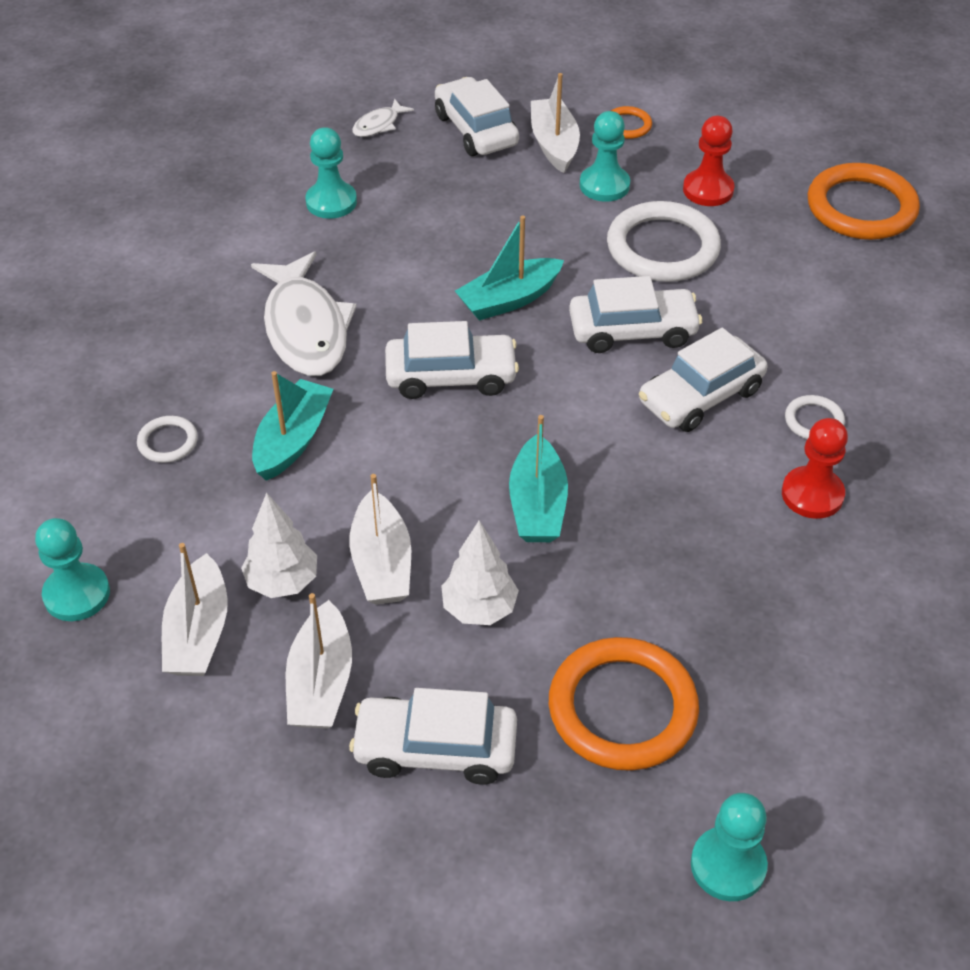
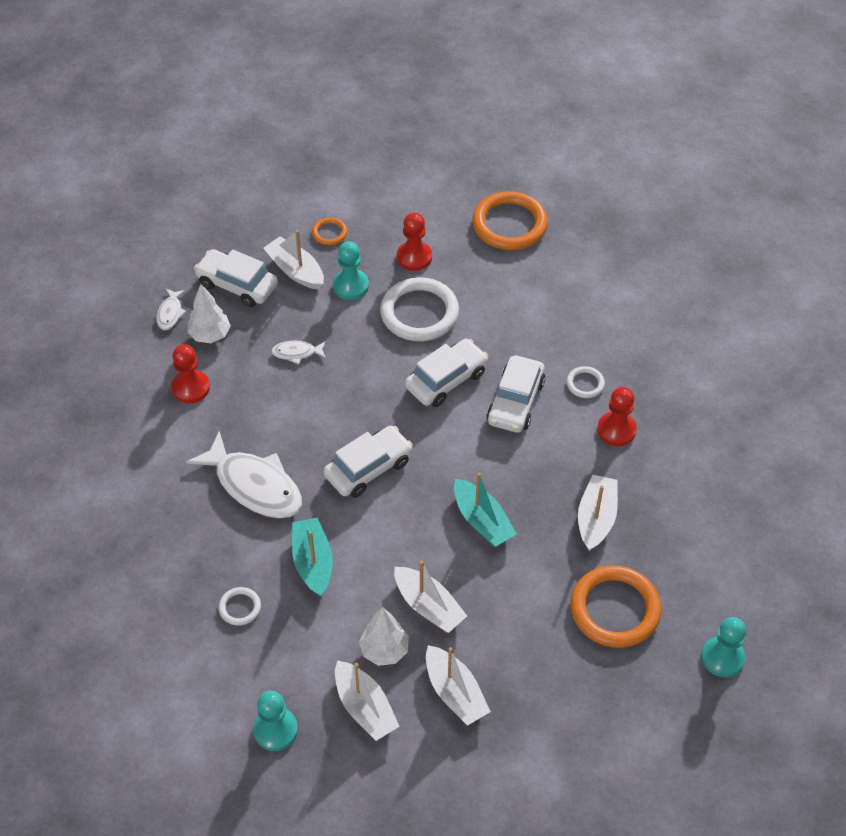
camera: 35 degrees left, 5 degrees up
turquoise pawn [306,127,357,219] -> red pawn [171,344,210,403]
white car [349,688,517,785] -> none
white tree [441,520,519,625] -> white tree moved to [187,284,231,343]
turquoise boat [455,215,564,321] -> none
none -> white fish [271,341,326,364]
none -> white boat [578,475,618,551]

